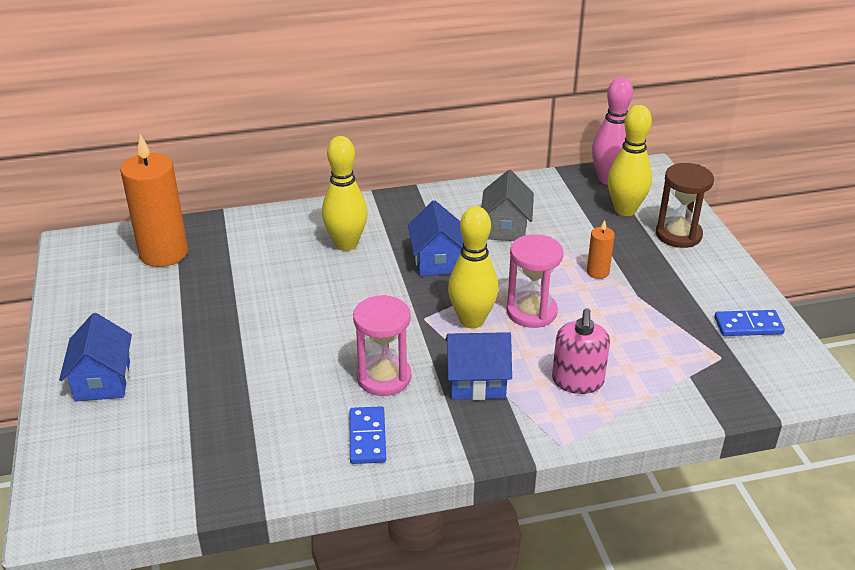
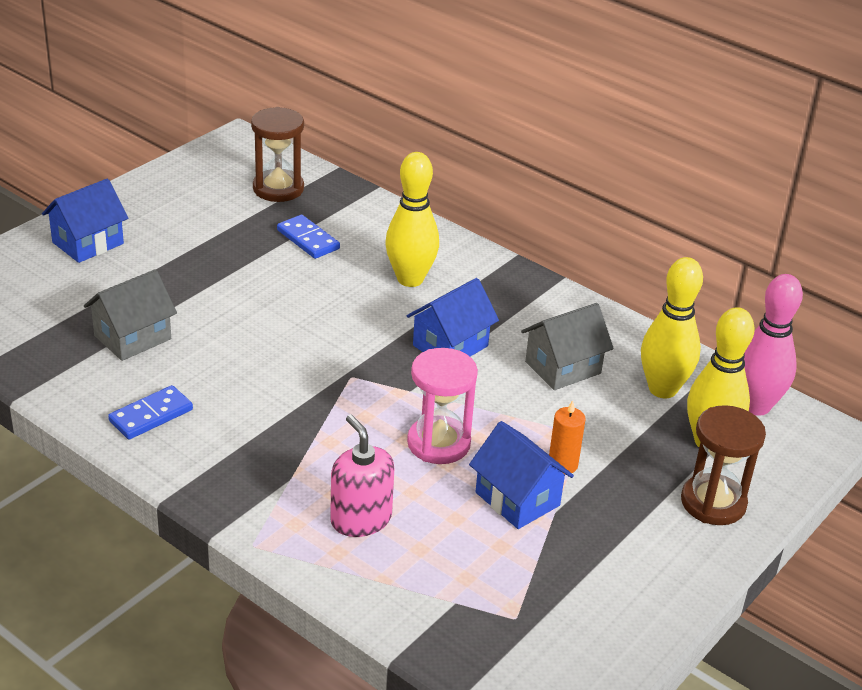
camera: 50 degrees right, 0 degrees up
orange candle [120,134,188,267] -> brown hourglass [251,107,304,202]
pink hourglass [353,295,411,396] -> none
blue house [445,332,512,400] -> blue house moved to [469,421,574,529]
yellow bowling pin [448,206,499,328] -> yellow bowling pin moved to [641,257,703,398]
pink soap dispenser [552,308,610,394] -> pink soap dispenser turned 90 degrees clockwise [330,414,394,537]
blue domino [714,310,785,336] -> blue domino moved to [277,215,340,259]
none -> grey house [84,269,177,361]

